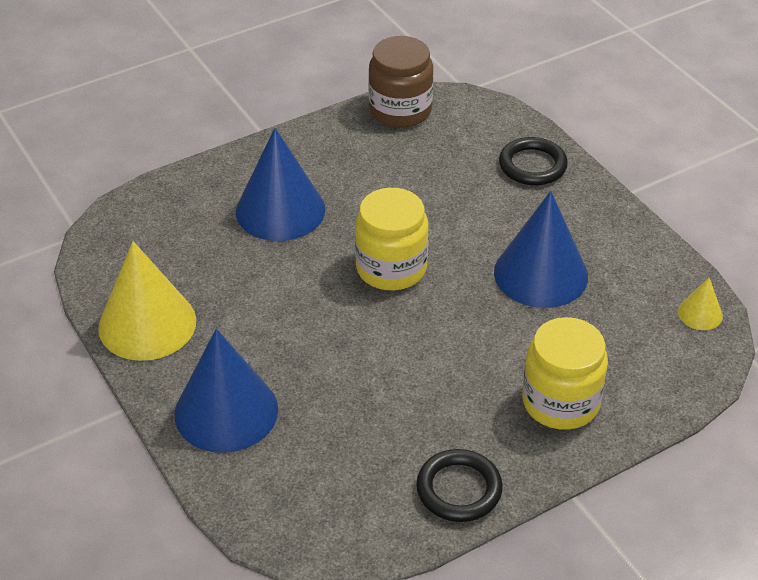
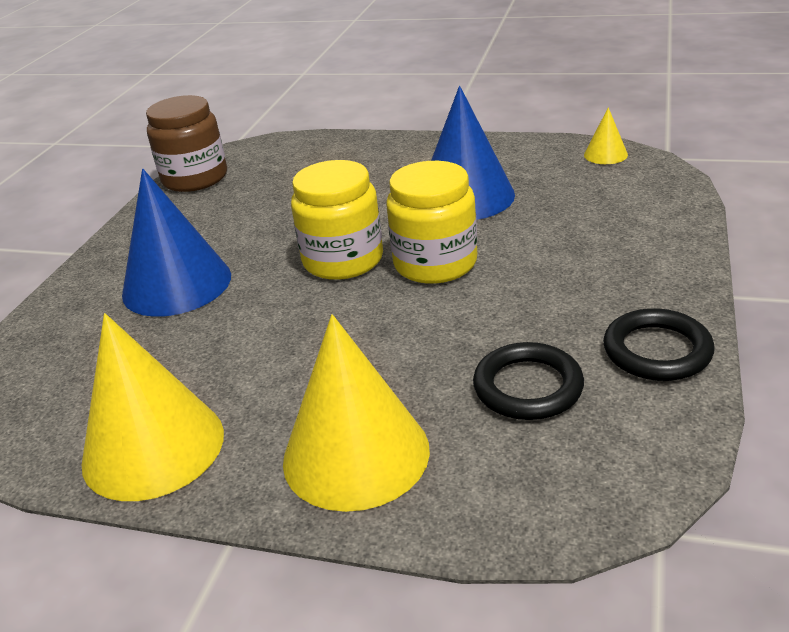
camera: 40 degrees left, 10 degrees down
blue cone [174,329,278,453] -> yellow cone [283,314,430,512]
black ring [499,137,568,185] -> black ring moved to [473,342,584,420]
yellow jar [522,317,608,430] -> yellow jar moved to [386,161,477,284]

